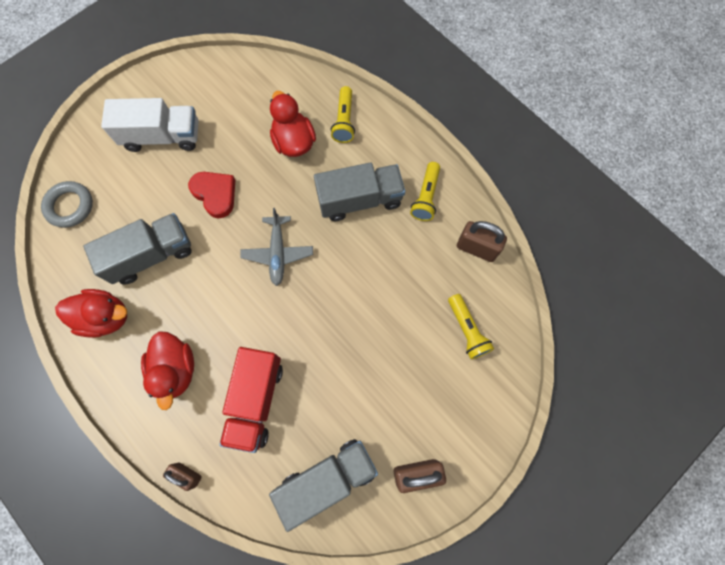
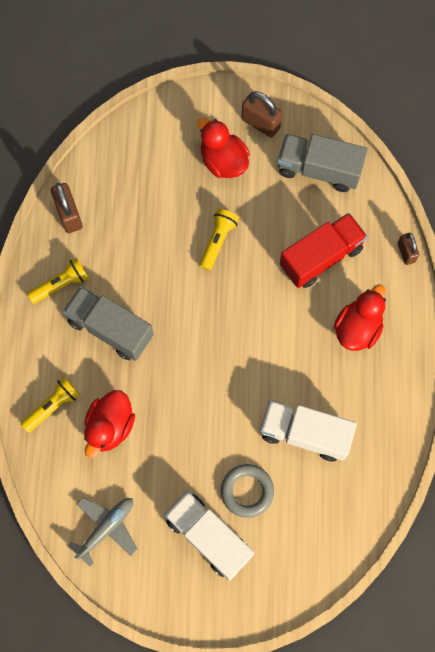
camera: 135 degrees left, 0 degrees up
grey ring [41,181,93,228] -> grey ring moved to [221,464,274,518]
red duck [55,289,127,338] -> red duck moved to [198,117,250,178]
grey truck [83,213,192,285] -> white truck [260,400,357,461]
red heart [188,172,235,218] -> none
grey plane [240,208,313,286] -> grey plane moved to [68,497,138,566]
yellow flashlight [448,294,494,360] -> yellow flashlight moved to [199,209,239,271]

